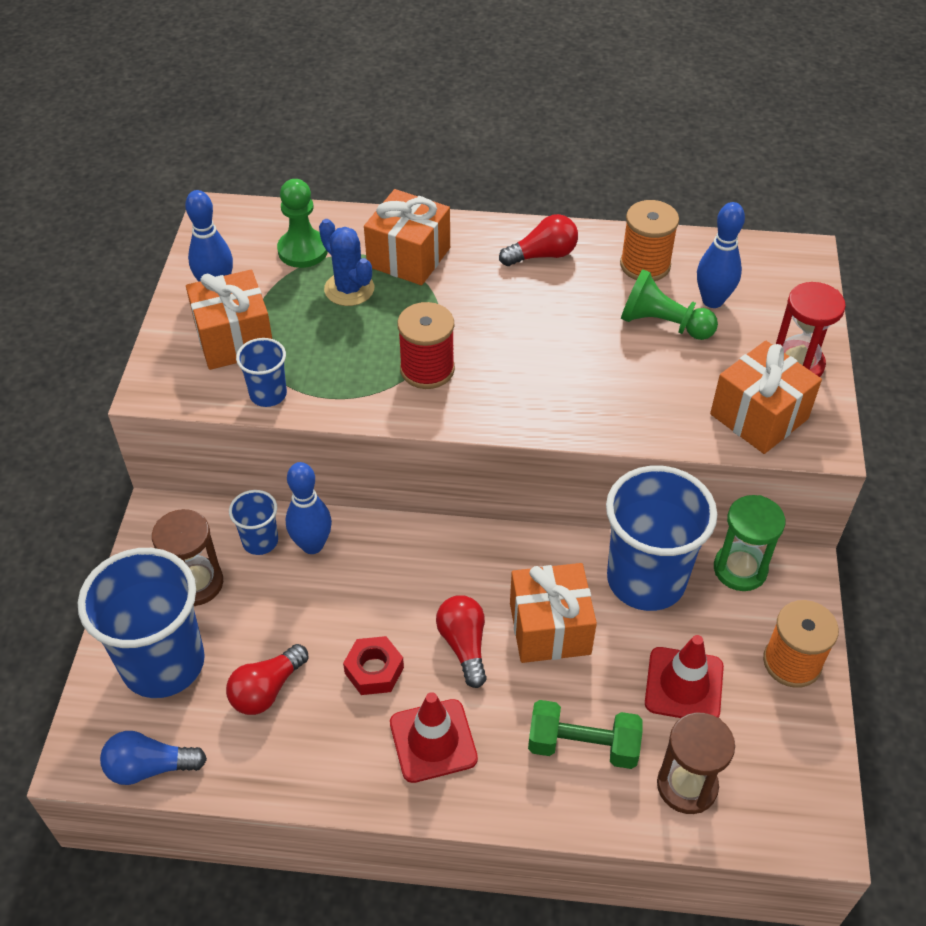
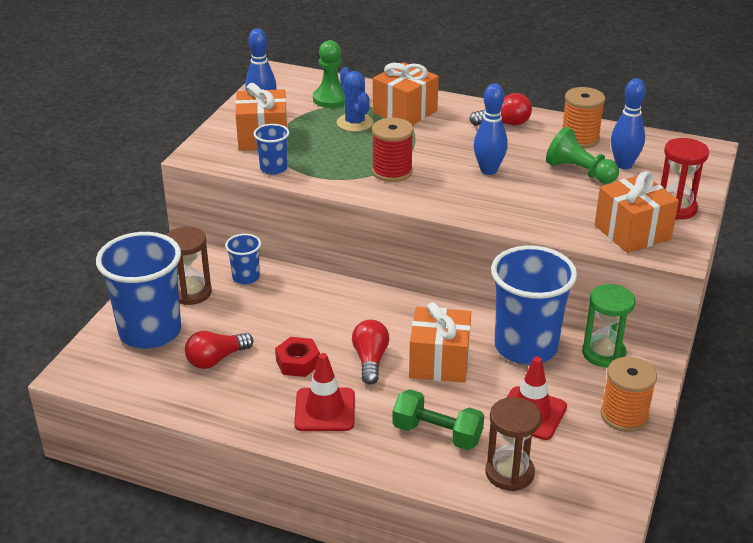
camera: 15 degrees right, 15 degrees down
blue light bulb [100,731,207,785] -> none
blue bowling pin [286,462,332,554] -> blue bowling pin moved to [474,83,508,175]

